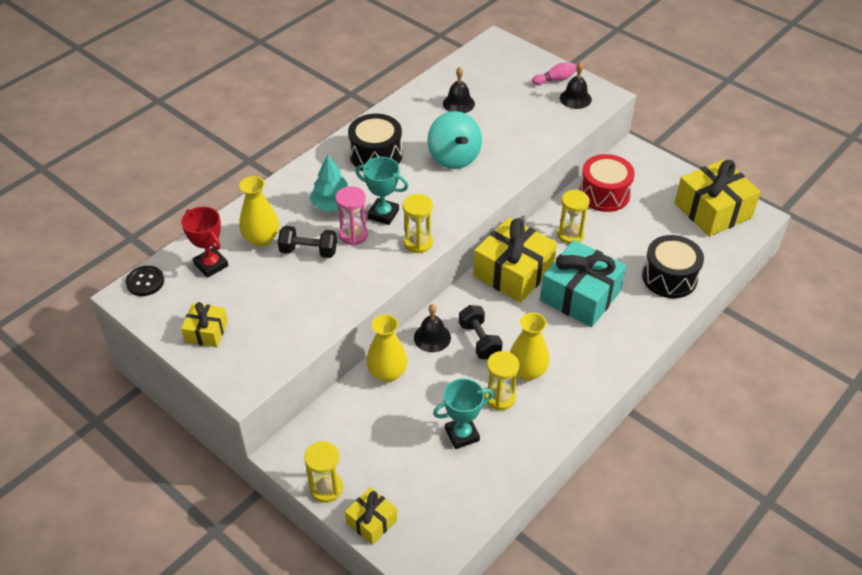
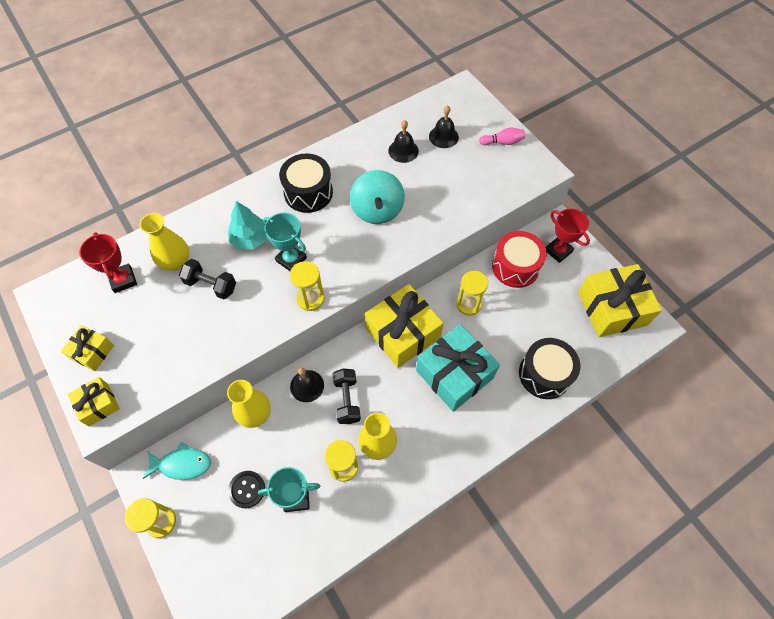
camera: 15 degrees right, 15 degrees up
black button [126,266,164,296] -> black button moved to [228,471,265,508]
pink hourglass [335,186,368,245] -> none
yellow gift [345,487,397,545] -> yellow gift moved to [67,377,120,426]
black bell [560,62,592,109] -> black bell moved to [429,105,459,148]
none -> turquoise fish [143,442,211,480]
none -> red trophy [546,208,590,263]

